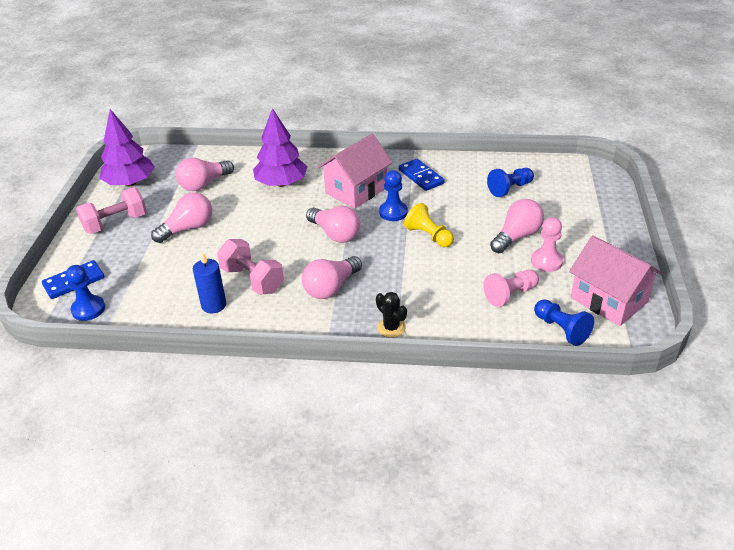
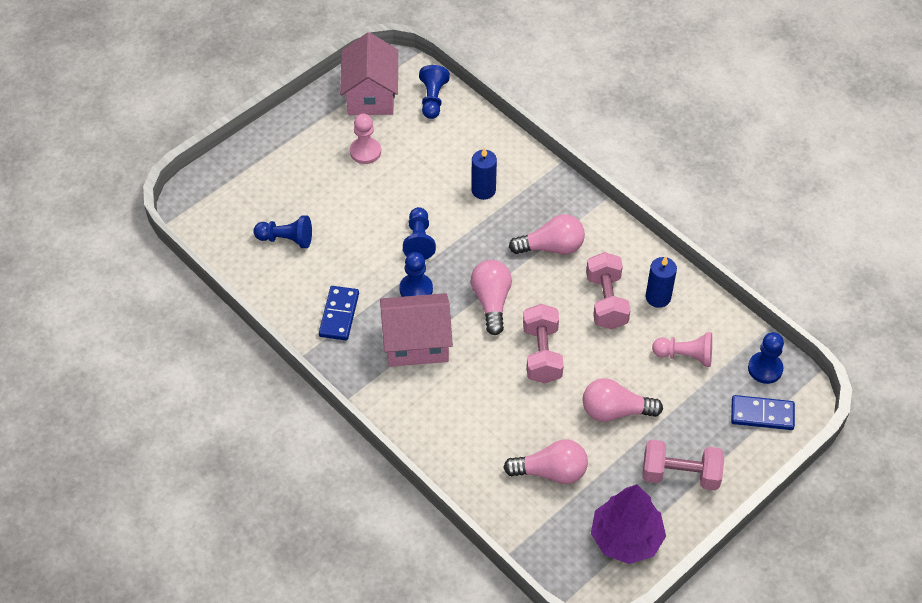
camera: 140 degrees left, 15 degrees up
purple tree [253,108,307,187] -> none
black cactus [376,292,407,338] -> none
yellow pawn [404,203,454,247] -> blue pawn [403,207,436,260]
pink pawn [483,270,539,307] -> pink pawn moved to [652,332,712,367]
pink light bulb [490,199,544,253] -> none
none -> blue candle [471,147,497,200]
none -> pink dumbbell [523,304,564,383]

